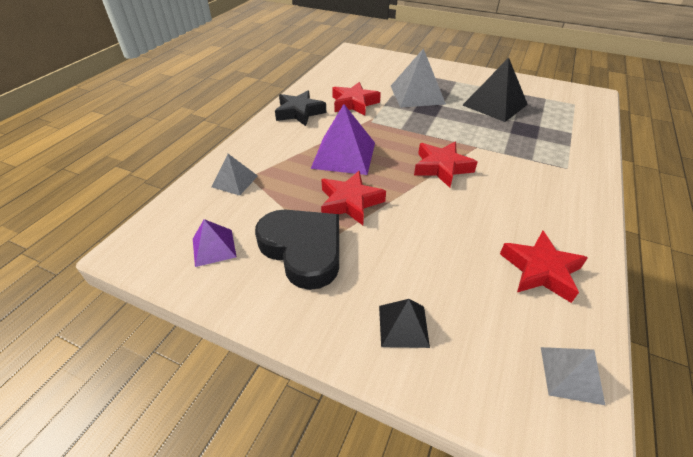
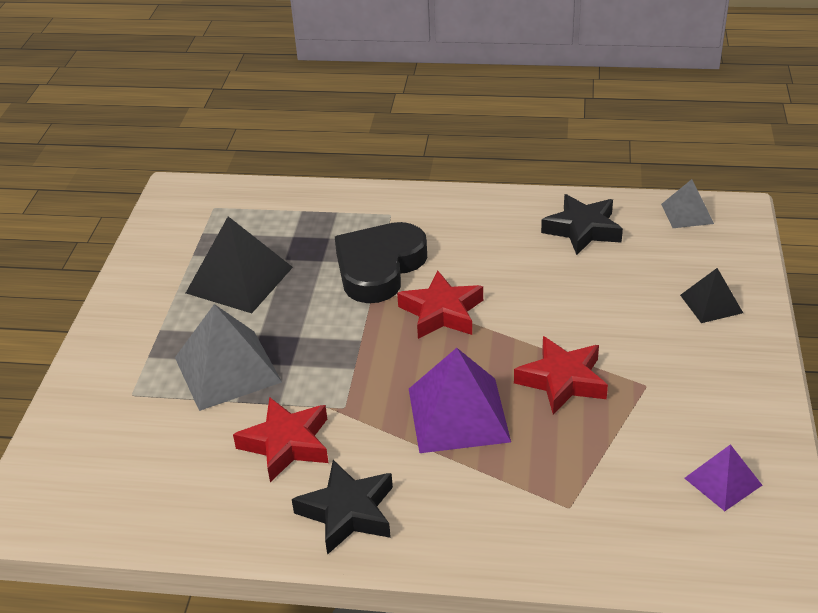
camera: 105 degrees left, 5 degrees down
grey pyramid [212,154,258,195] -> none
black heart [255,210,339,290] -> black heart moved to [335,222,427,303]
red star [500,231,588,303] -> black star [541,194,623,255]

